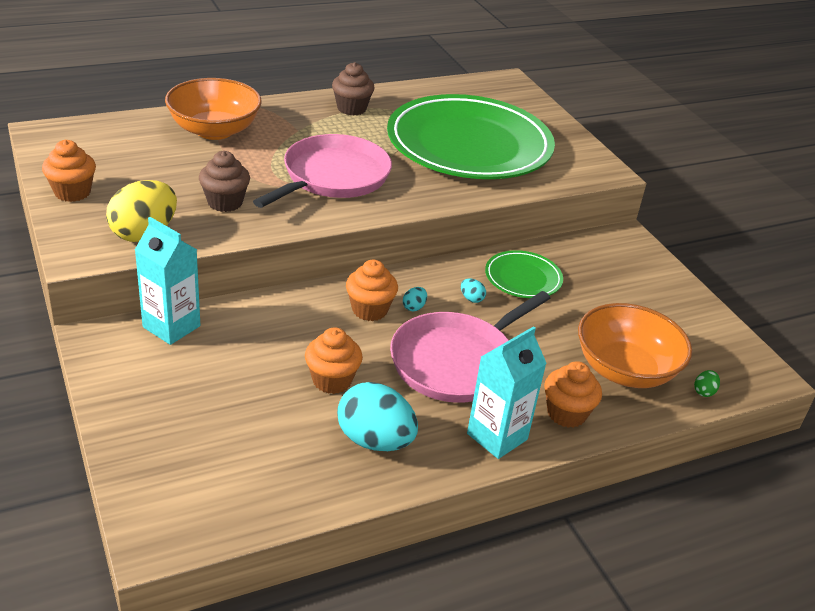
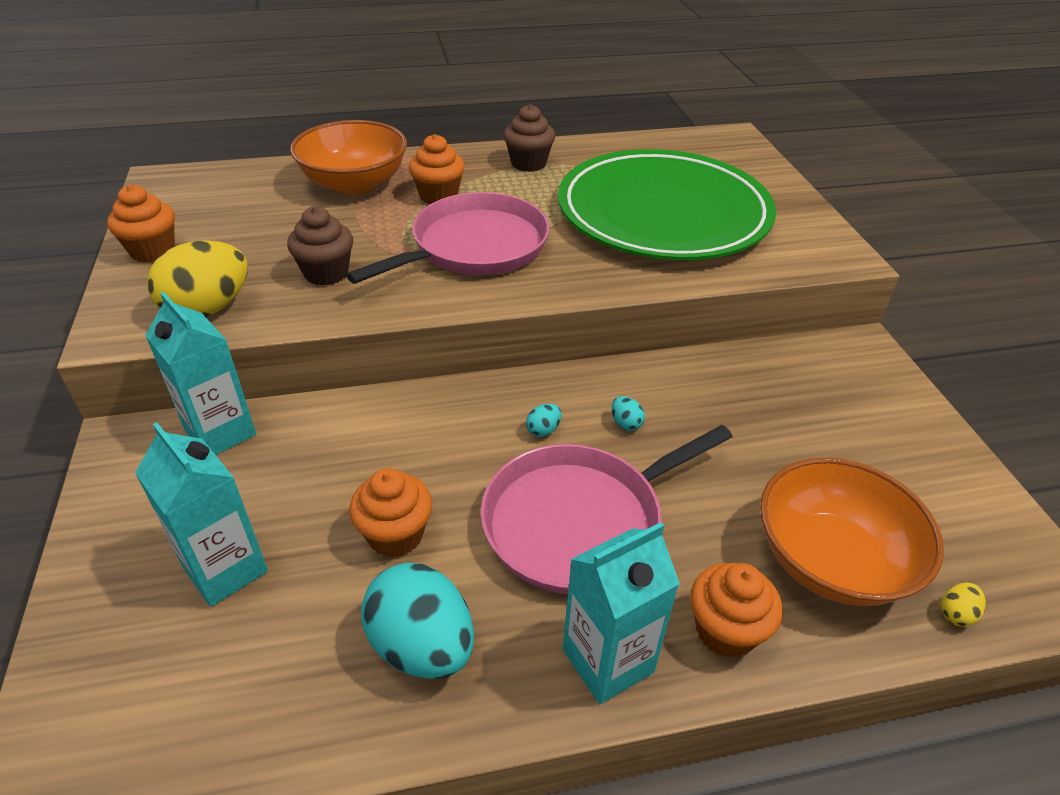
camera: 15 degrees right, 5 degrees up
orange cupcake [346,260,398,321] -> orange cupcake moved to [409,134,465,204]
green plate [485,250,563,298] -> none
green egg [694,370,720,397] -> yellow egg [941,583,986,627]
none -> turquoise carton [135,422,268,607]

